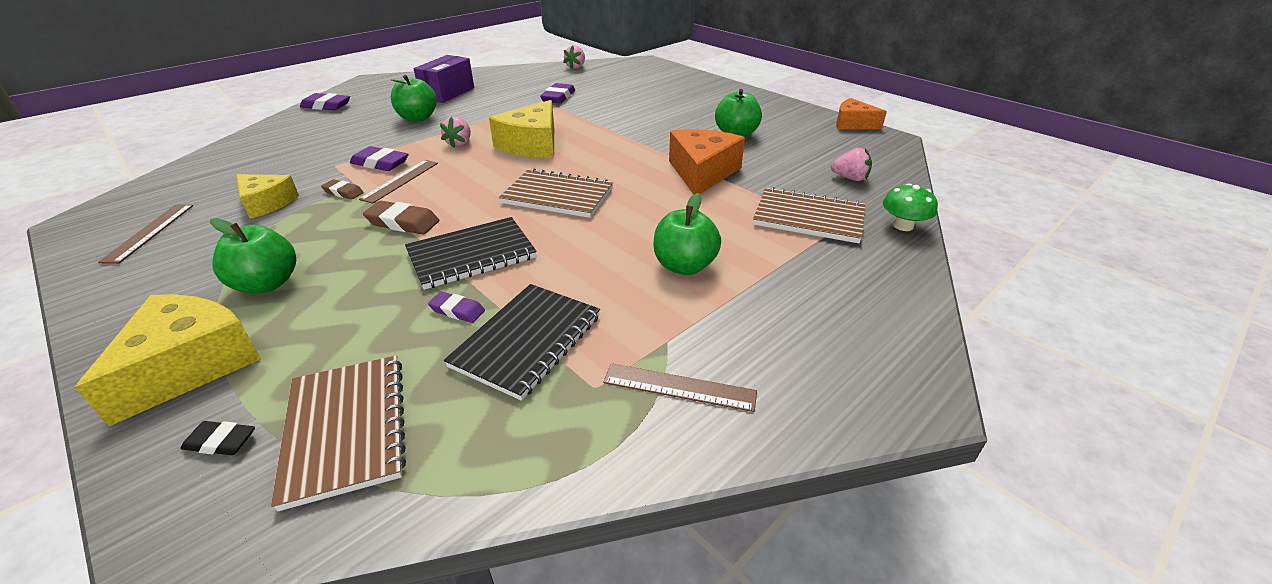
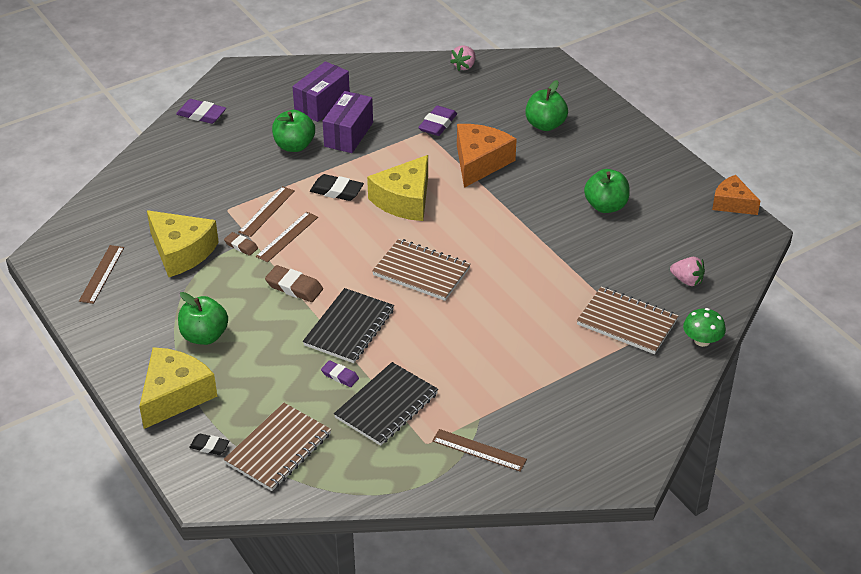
camera: 10 degrees right, 5 degrees up
yellow cheese [236,174,299,219] -> yellow cheese [147,210,219,277], size x1.55
brown notebook [271,356,406,511] -> brown notebook turned 45 degrees clockwise [223,403,331,491]
purple eraser [350,146,409,171] -> brown ruler [238,186,295,237]
black notebook [405,217,537,290] -> black notebook turned 45 degrees counterclockwise [303,288,394,363]
pink strawberry [440,116,471,148] -> black eraser [310,174,364,201]
green apple [654,193,721,275] -> green apple moved to [525,80,568,131]
orange cheese [669,129,745,194] -> orange cheese moved to [457,124,517,188]
none -> purple box [323,91,373,153]

